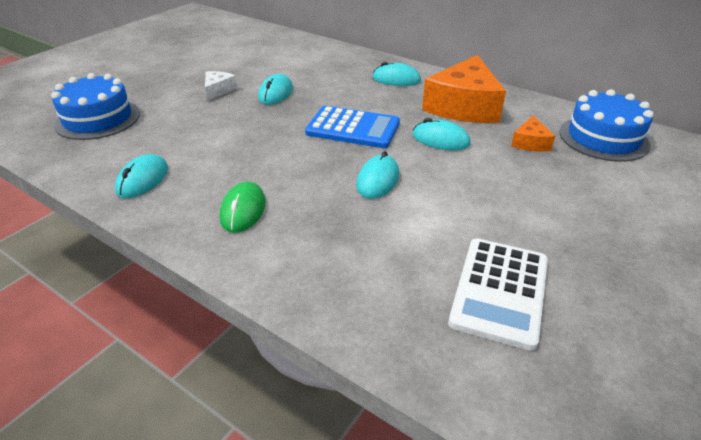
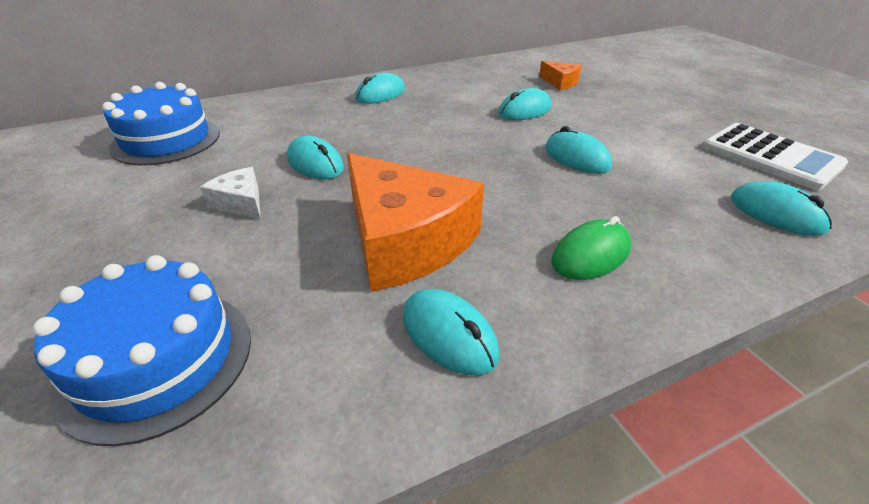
camera: 60 degrees left, 0 degrees up
green mouse [220,182,266,233] -> green mouse turned 75 degrees counterclockwise [551,216,631,280]
blue calculator [305,106,400,148] -> none
orange cheese [422,55,506,123] -> orange cheese moved to [347,153,484,292]
blue cake [559,89,654,162] -> blue cake moved to [102,82,220,166]
none -> turquoise mouse [731,181,832,236]

